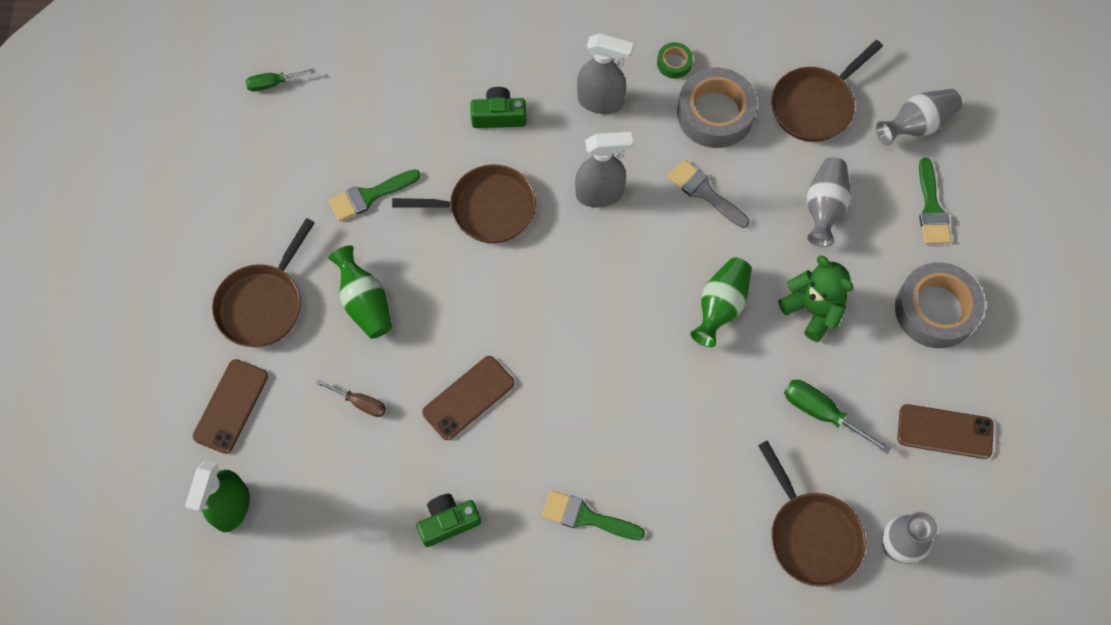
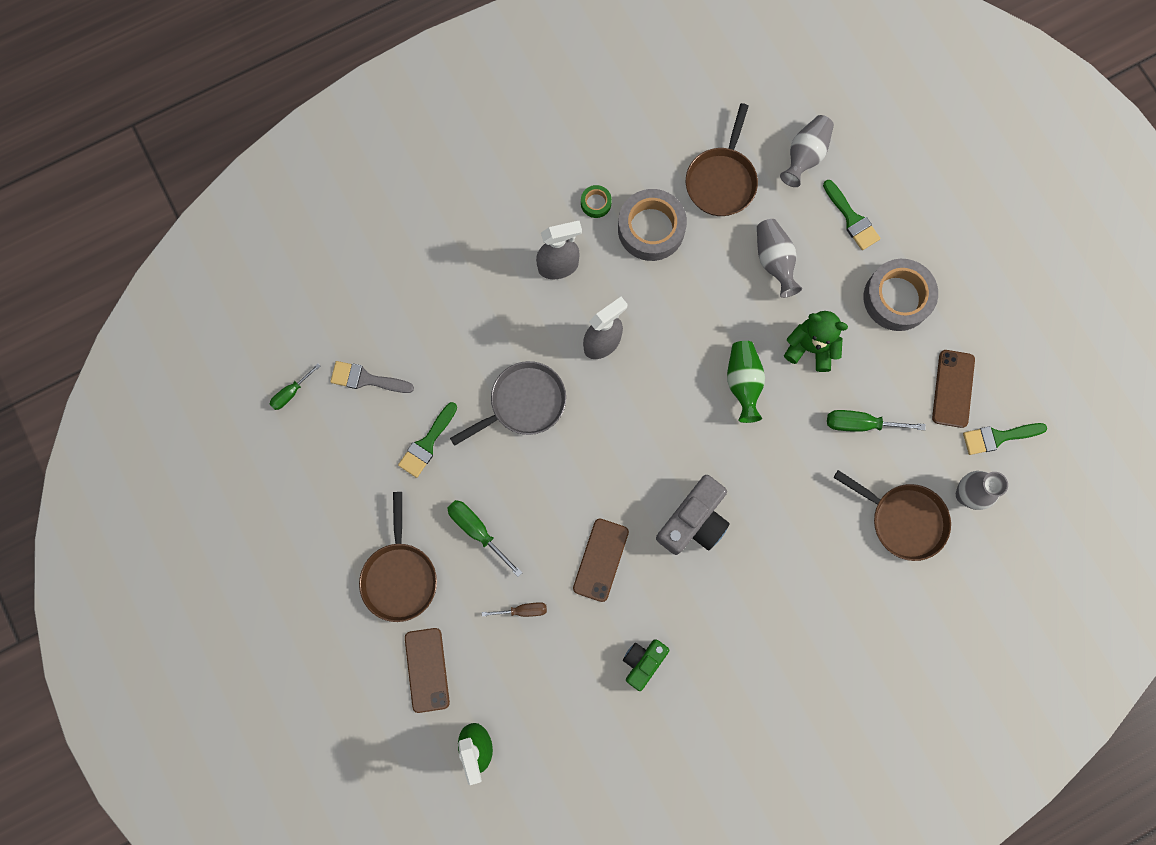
camera: 30 degrees left, 10 degrees up
green vase [328,245,392,339] -> green screwdriver [447,500,523,577]
brown pan [392,164,536,243] -> grey pan [450,361,566,446]
green camera [470,87,526,128] -> none
green brush [542,490,645,540] -> green brush moved to [963,423,1047,455]
grey brush [668,159,749,228] -> grey brush moved to [330,361,414,393]
brown phone [897,404,994,459] -> brown phone turned 60 degrees counterclockwise [932,350,975,428]
none -> grey camera [656,475,729,555]

